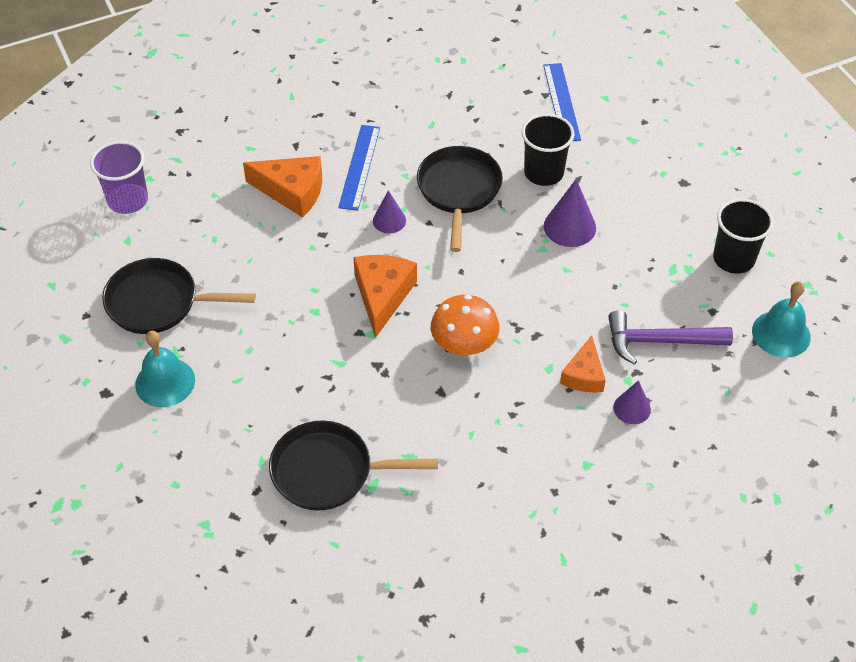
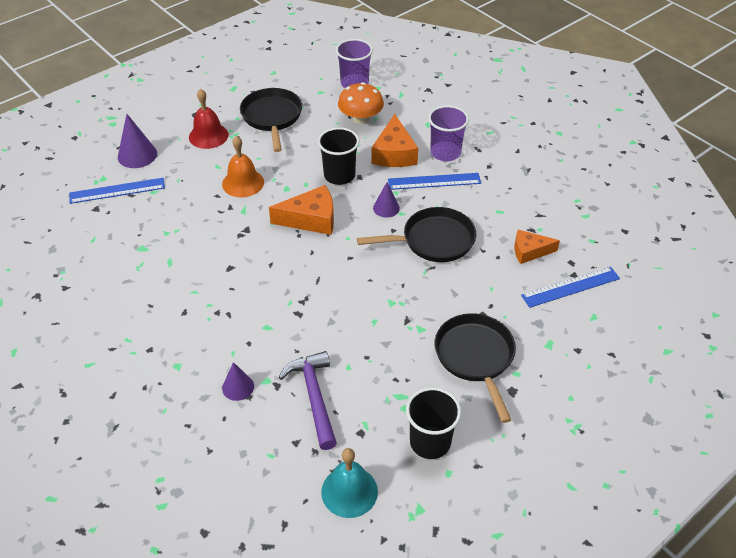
camera: 75 degrees right, 5 degrees down
turquoise bell [135,331,195,407] -> red bell [189,89,229,149]
black pan [269,421,438,511] -> black pan moved to [435,313,516,423]
orange mushroom [431,295,500,355] -> orange mushroom moved to [338,82,384,124]
black cup [522,114,574,186] -> black cup moved to [318,127,359,185]
purple cone [544,179,596,247] -> purple cone moved to [118,114,157,168]
orange cheese [560,335,606,392] -> orange cheese moved to [515,230,560,264]
none -> blue ruler [69,178,165,204]
none -> orange bell [222,136,264,197]
none -> purple cup [428,105,469,161]

